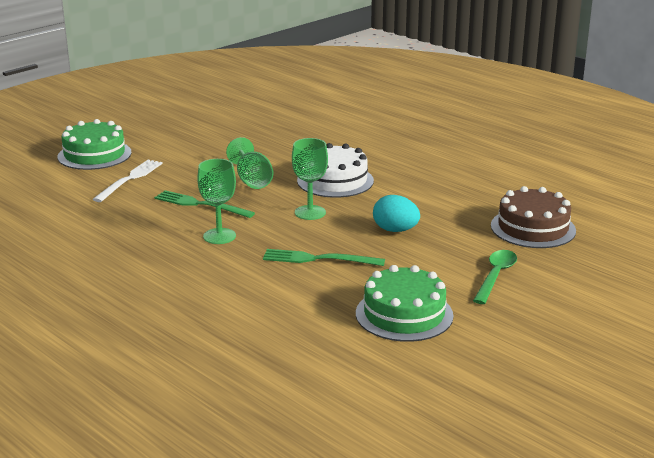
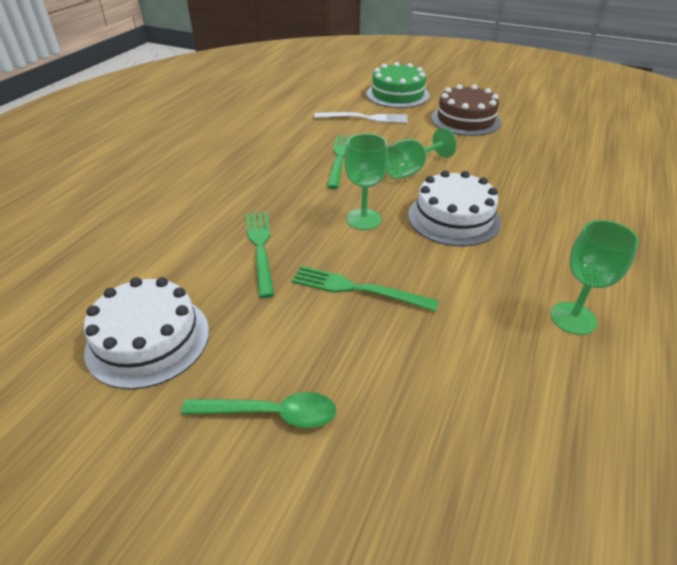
camera: 70 degrees right, 15 degrees up
green goblet [197,159,236,244] -> green goblet moved to [550,220,639,335]
green cake [356,265,454,342] -> white cake [84,277,209,389]
turquoise egg [373,195,420,232] -> green fork [292,266,439,311]
brown cake [491,186,576,248] -> brown cake moved to [431,84,501,136]

